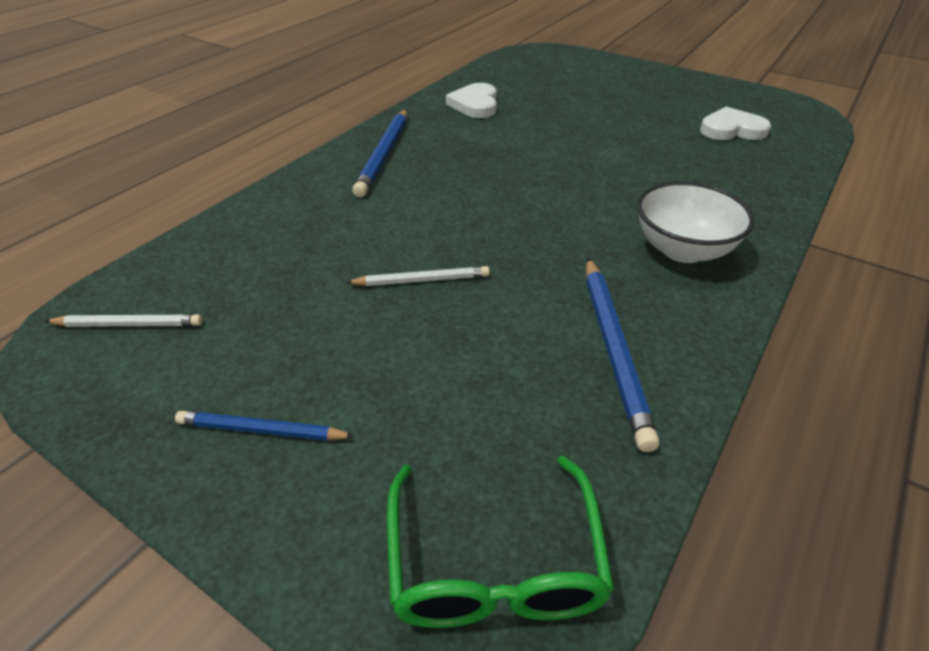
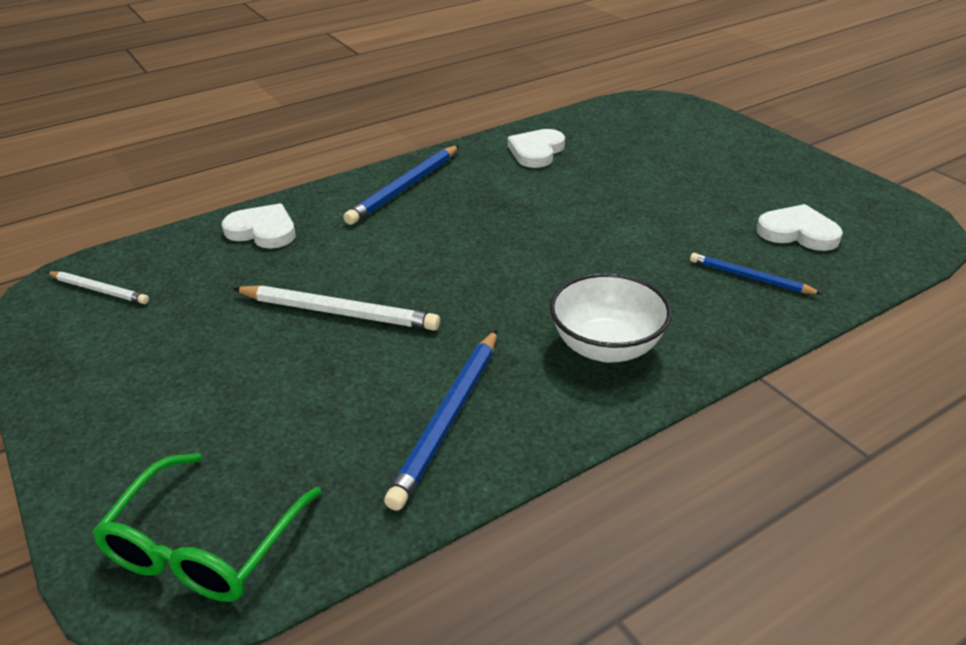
camera: 25 degrees right, 5 degrees down
blue pencil [175,411,355,441] -> blue pencil moved to [690,253,822,294]
white pencil [345,266,490,286] -> white pencil [233,285,440,331], size x1.64
none -> white heart [222,203,295,249]

